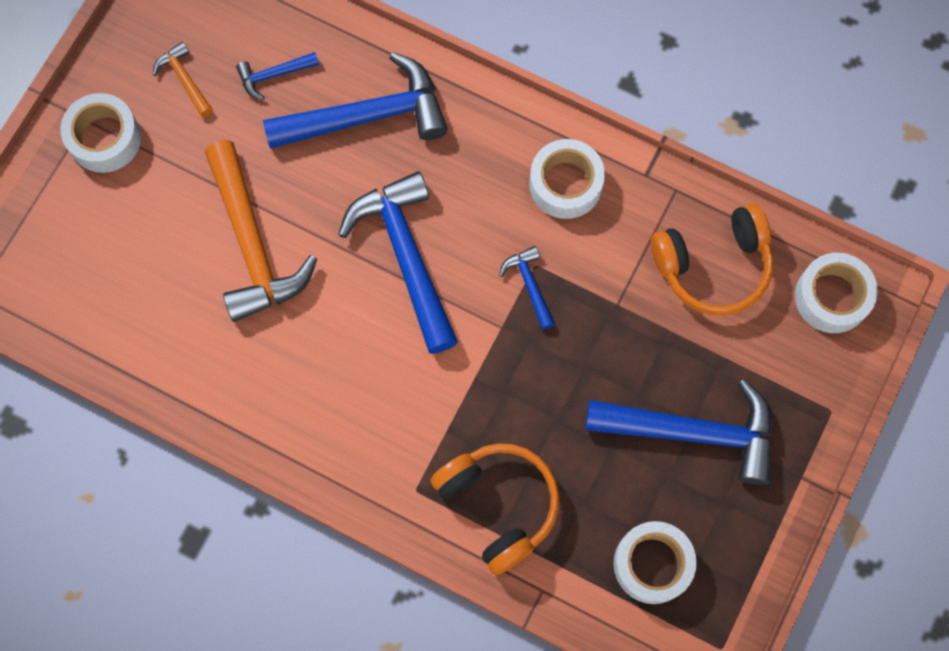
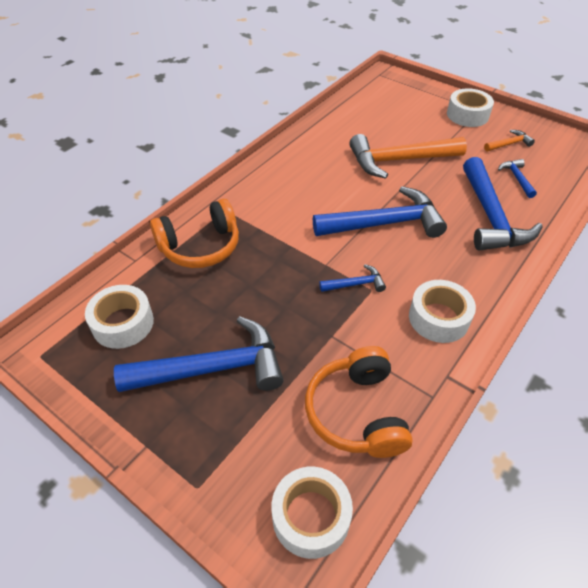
camera: 100 degrees right, 25 degrees down
blue hammer [585,379,773,485] -> blue hammer turned 120 degrees counterclockwise [114,316,284,392]

